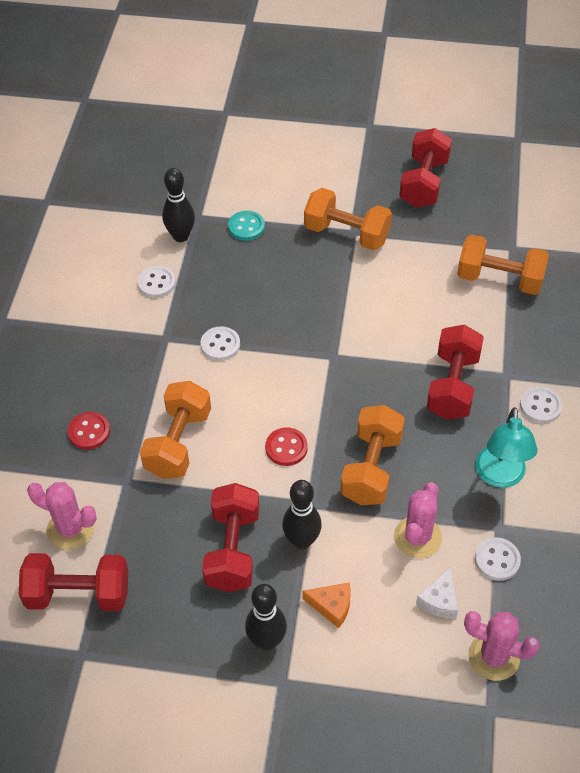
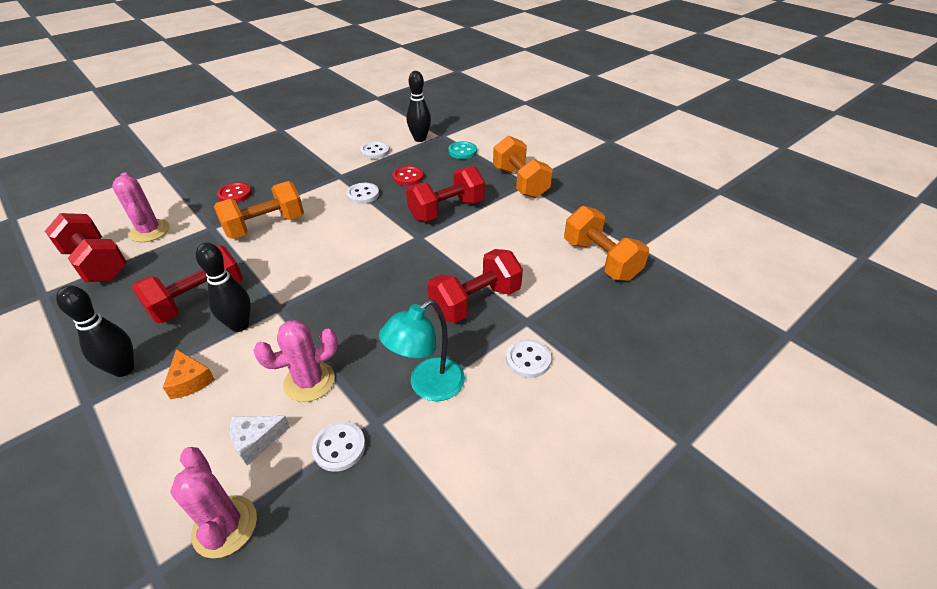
camera: 40 degrees right, 10 degrees down
red button [265,427,308,466] -> red button moved to [393,166,423,186]
orange dumbbell [340,405,405,505] -> none
red dumbbell [399,128,452,208] -> red dumbbell moved to [406,166,485,222]

